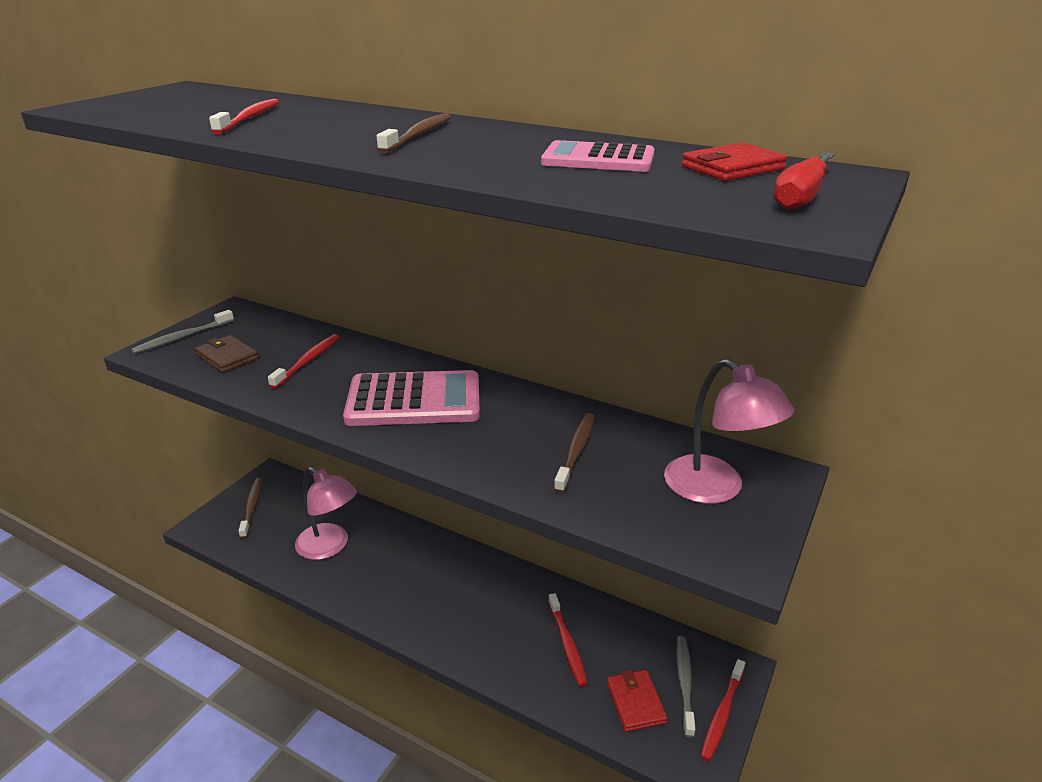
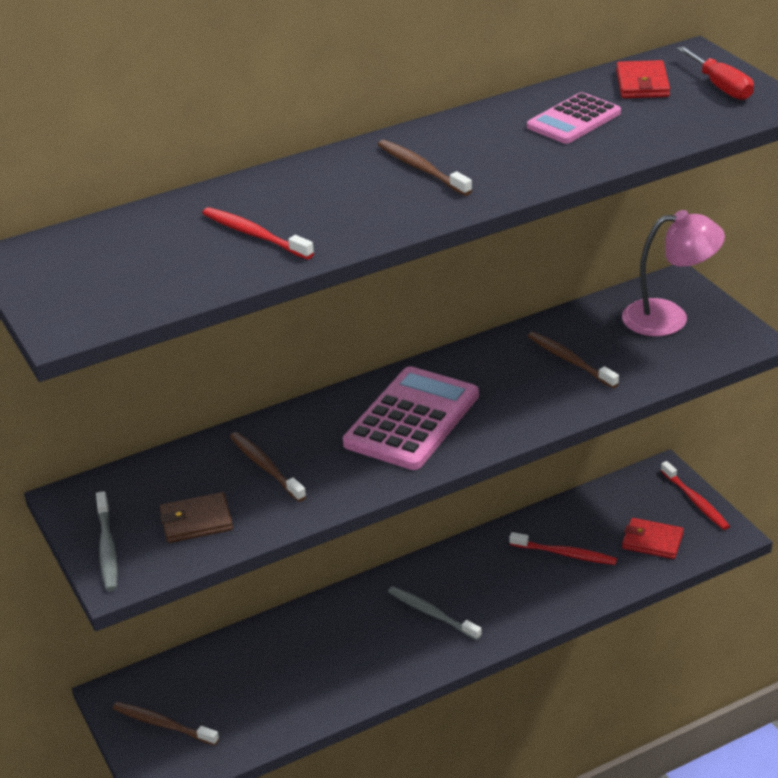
camera: 55 degrees left, 5 degrees up
red toothbrush [268,334,340,389] -> brown toothbrush [230,432,306,502]
pink lamp [295,467,357,560] -> none
grey toothbrush [676,636,695,738] -> grey toothbrush moved to [388,586,482,640]

